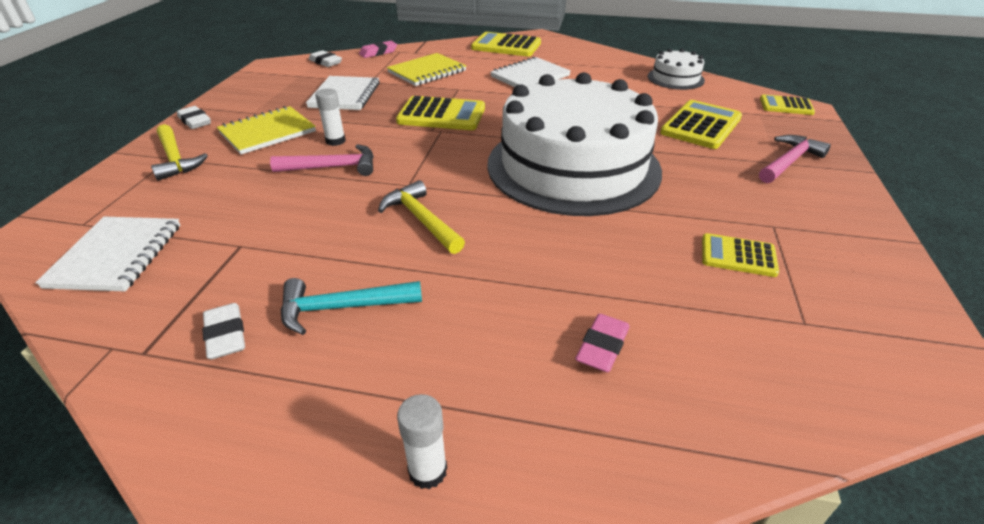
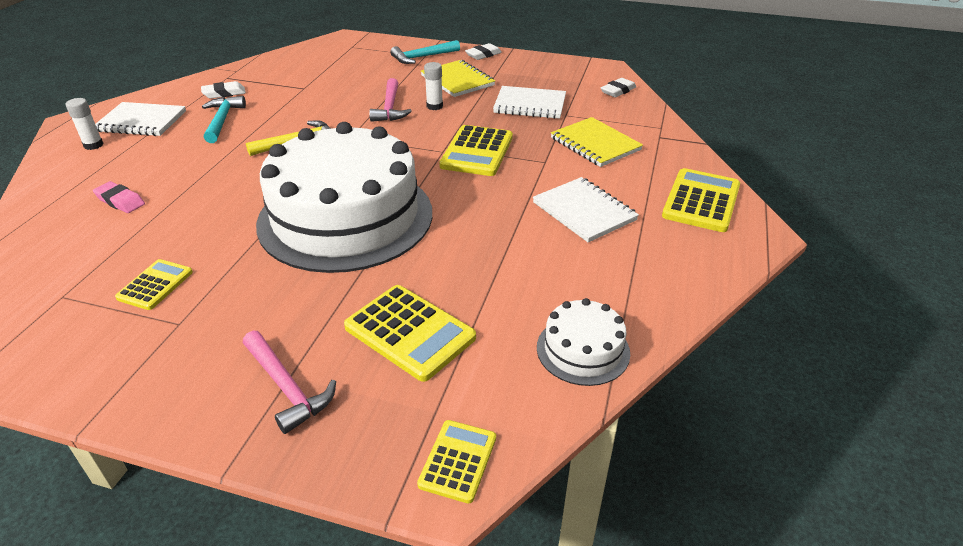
camera: 95 degrees right, 0 degrees up
white notebook [35,217,180,291] -> white notebook moved to [95,102,186,136]
yellow hammer [151,124,208,181] -> turquoise hammer [390,40,460,64]
pink eraser [359,41,397,58] -> none

